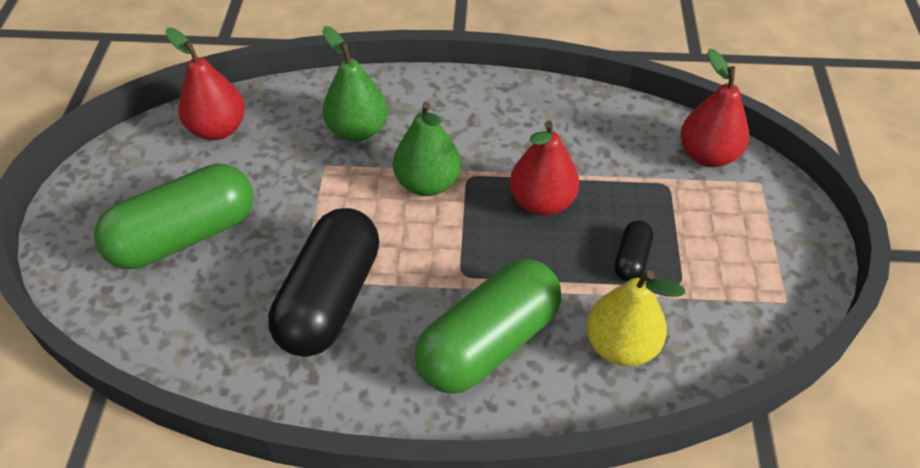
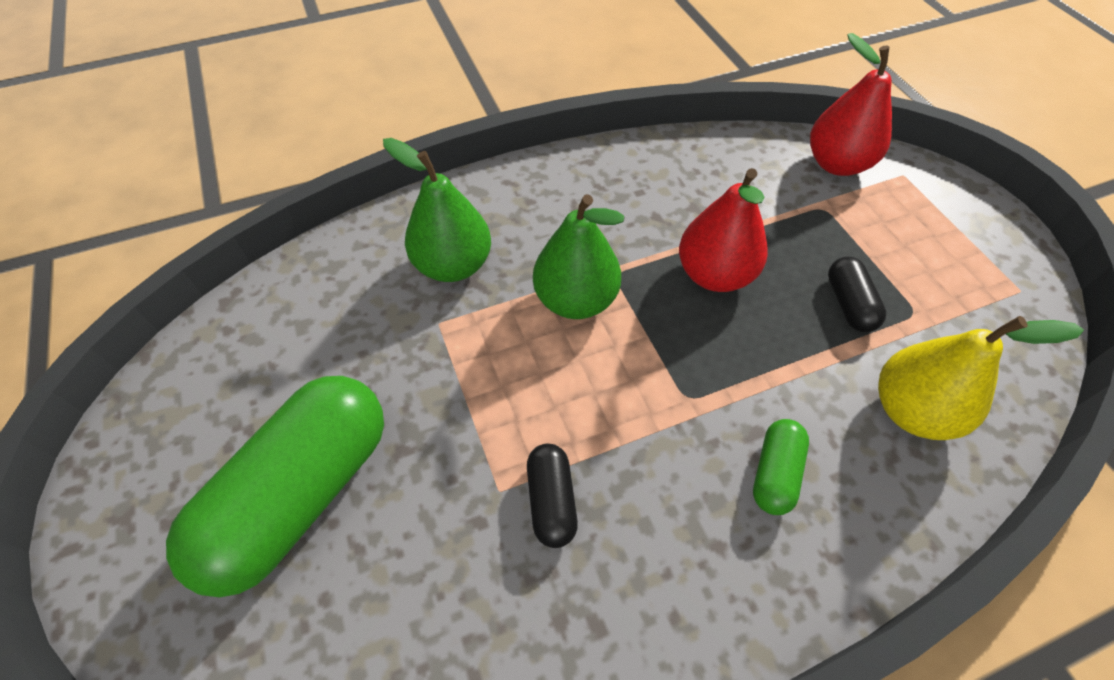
camera: 25 degrees left, 5 degrees up
red pear [165,28,245,140] -> none
black capsule [268,208,379,357] -> black capsule [527,444,578,548], size x0.45
green capsule [415,259,561,394] -> green capsule [753,419,809,515], size x0.45

